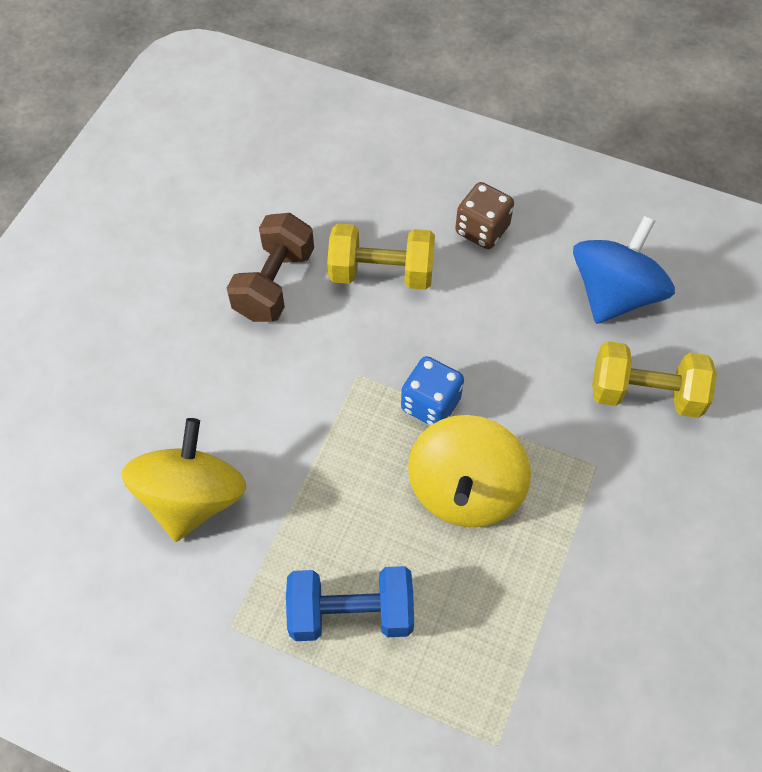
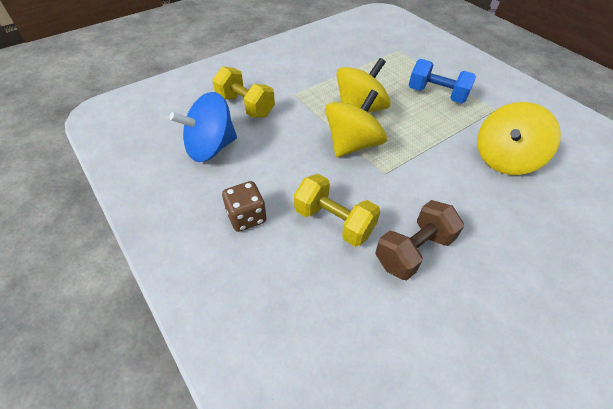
camera: 150 degrees left, 10 degrees down
blue dice [401,356,464,426] -> yellow spinning top [325,90,387,157]

